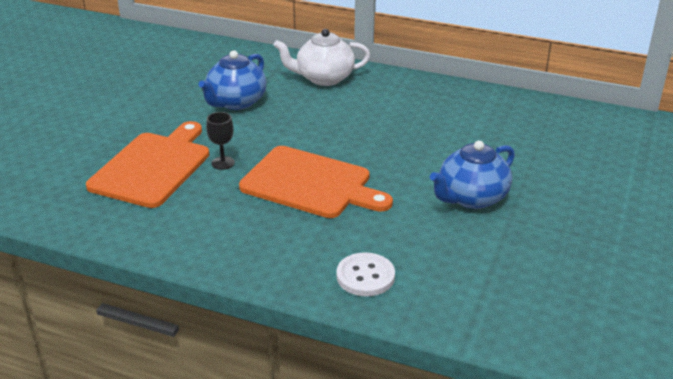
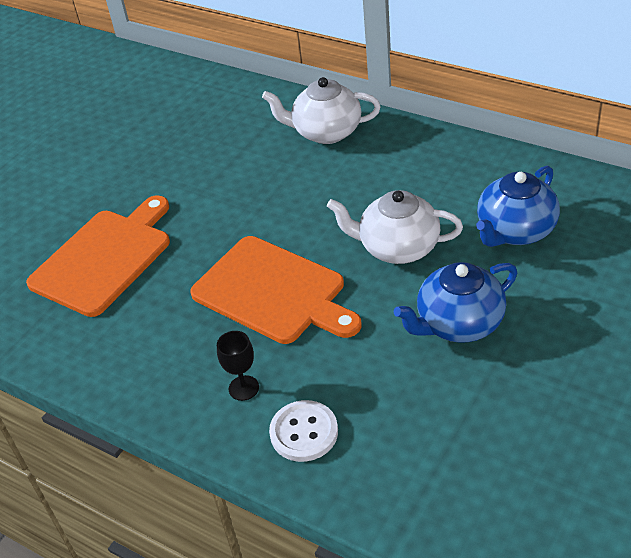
camera: 15 degrees right, 10 degrees up
blue teapot [199,50,267,110] -> blue teapot moved to [476,166,560,247]
black goblet [206,112,235,170] -> black goblet moved to [217,331,259,401]
none -> white teapot [327,190,463,264]

